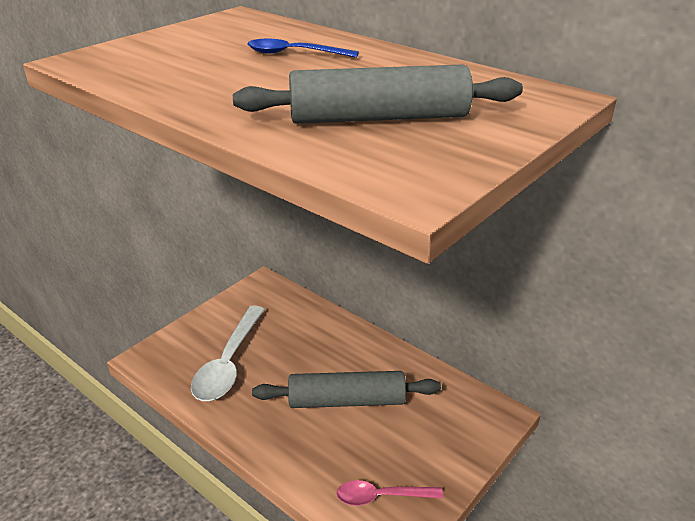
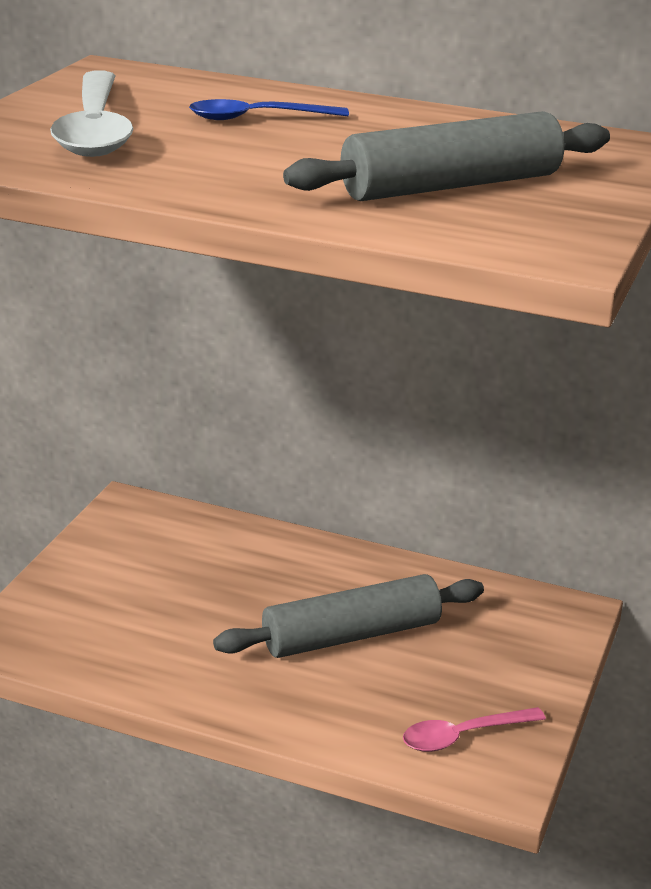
camera: 20 degrees left, 5 degrees down
white spoon [191,306,265,401] -> white spoon moved to [50,70,133,157]

